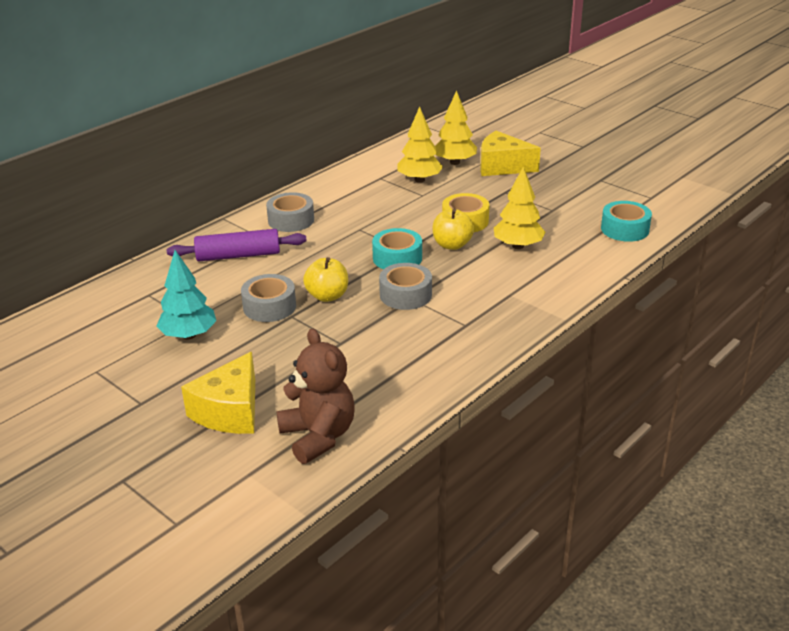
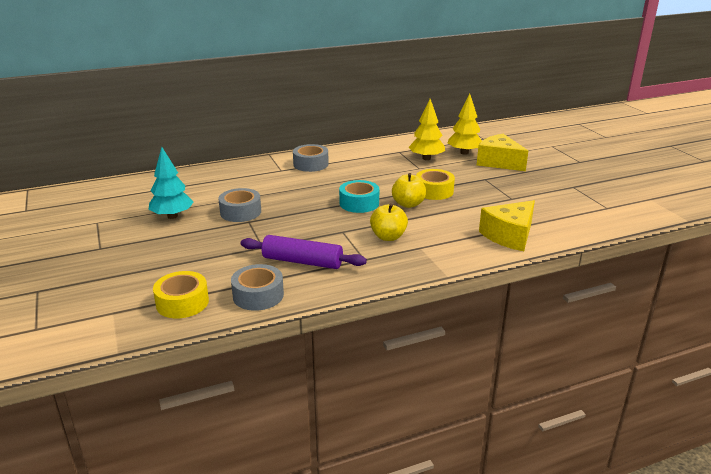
camera: 25 degrees right, 5 degrees down
purple rolling pin [167,229,307,261] -> purple rolling pin moved to [240,235,367,269]
yellow cheese [181,352,255,434] -> yellow cheese moved to [479,200,535,251]
brown teddy bear [276,328,355,464] -> yellow tape [153,271,209,318]
yellow apple [303,257,348,302] -> yellow apple moved to [370,203,408,241]
grey tape [379,263,432,310] -> grey tape moved to [231,264,284,311]
yellow tree [494,167,545,249] -> none
turquoise tape [601,201,652,242] -> none

